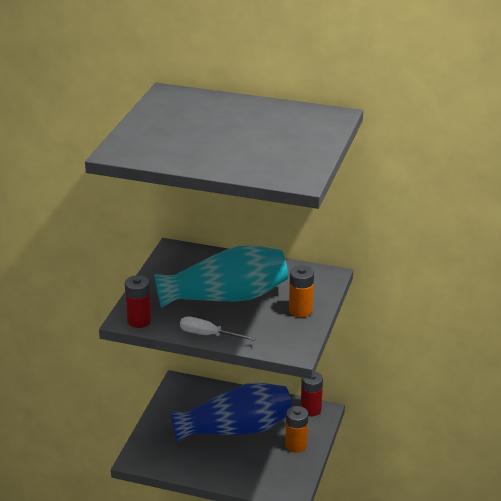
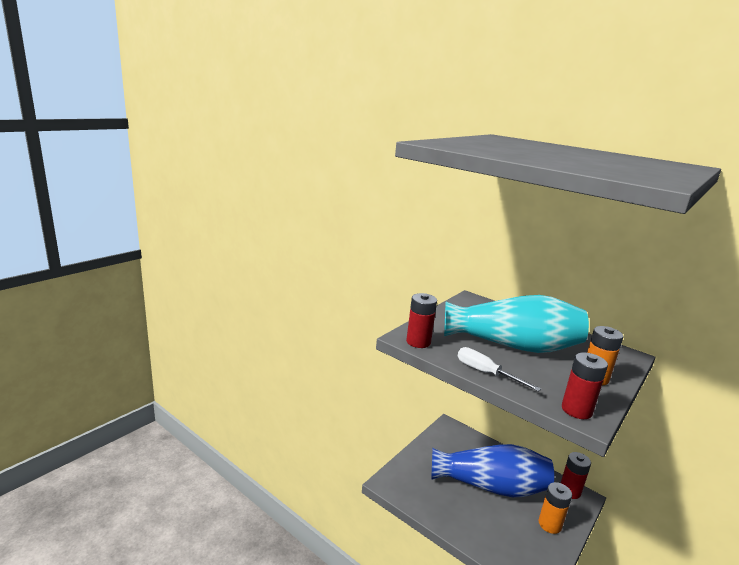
camera: 20 degrees right, 10 degrees down
none -> red battery [562,352,608,419]

